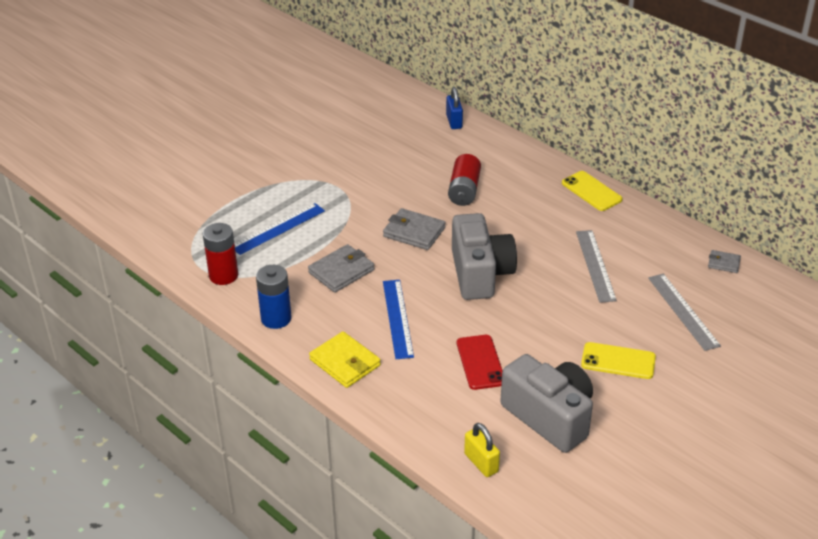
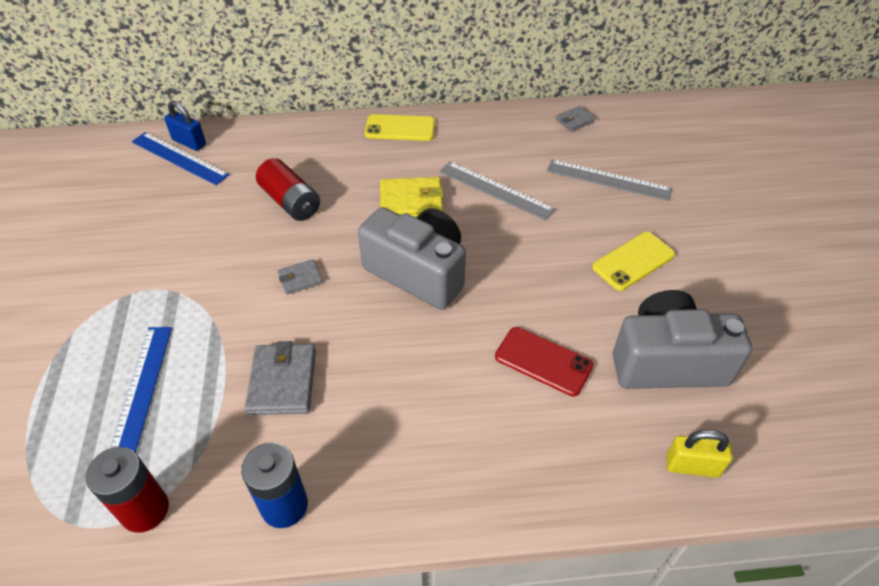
camera: 50 degrees left, 10 degrees up
yellow wallet [309,331,381,388] -> yellow wallet moved to [380,177,444,217]
grey wallet [383,208,446,250] -> grey wallet [278,259,322,295], size x0.56
blue ruler [383,280,414,359] -> blue ruler moved to [132,132,230,185]

